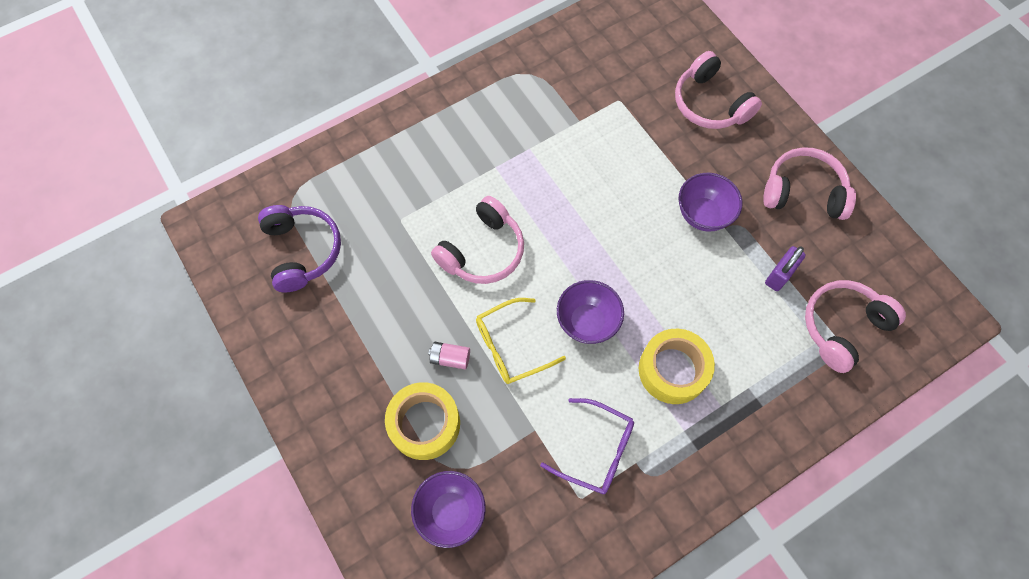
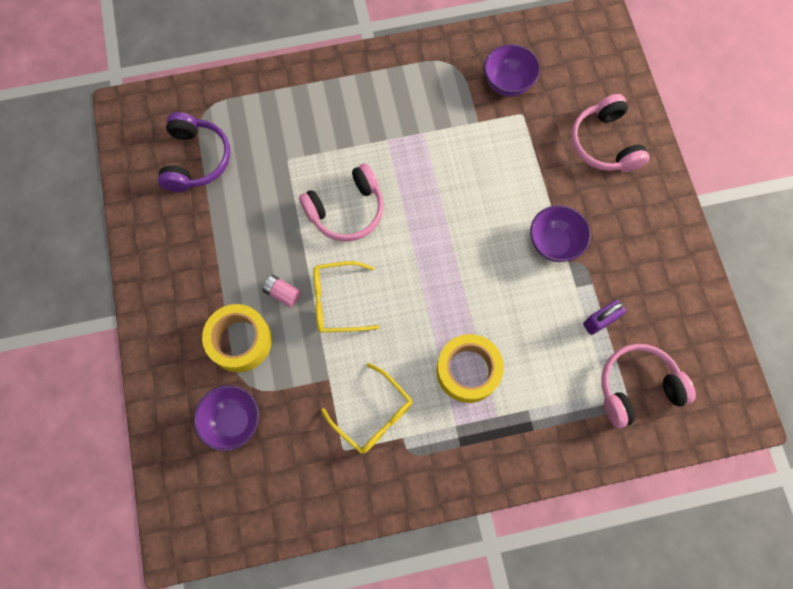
camera: 20 degrees right, 5 degrees up
purple glasses [540,398,634,494] -> yellow glasses [321,363,412,454]
purple bowl [557,280,624,344] -> purple bowl moved to [484,44,540,97]
pink headphones [763,147,856,220] -> none

